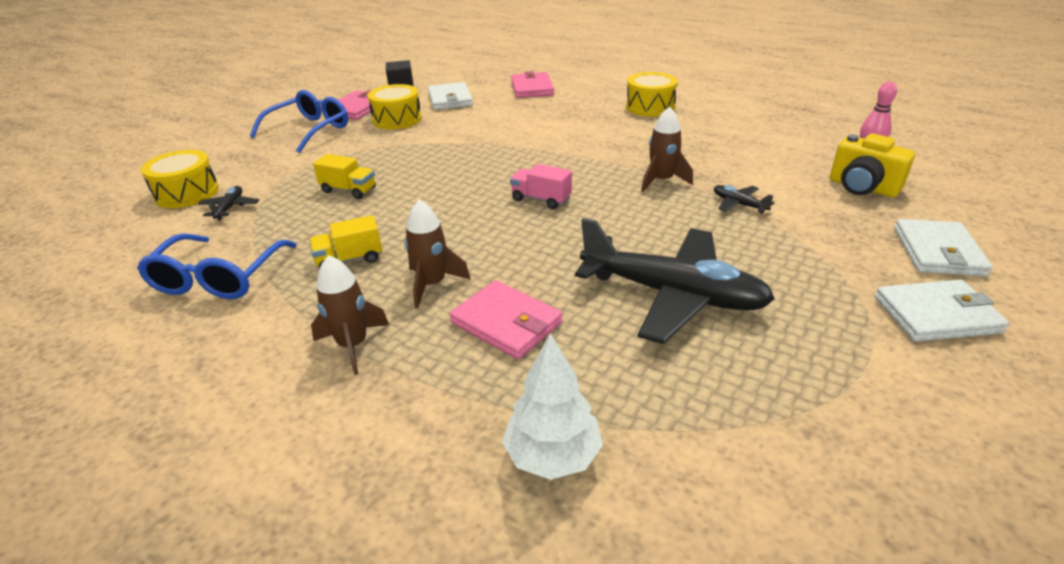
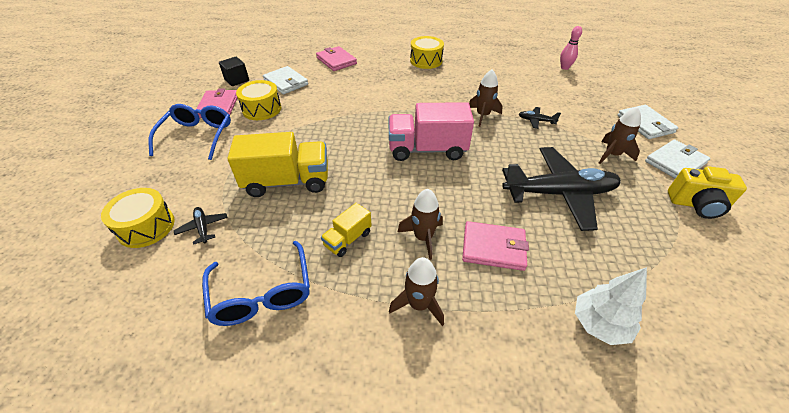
camera: 30 degrees left, 10 degrees up
yellow truck [313,154,376,199] -> yellow truck [227,132,328,197], size x1.96
pink truck [510,164,572,209] -> pink truck [388,102,474,161], size x1.96
yellow camera [830,133,915,197] -> yellow camera moved to [668,166,747,219]
none -> brown rocket [599,107,641,164]

